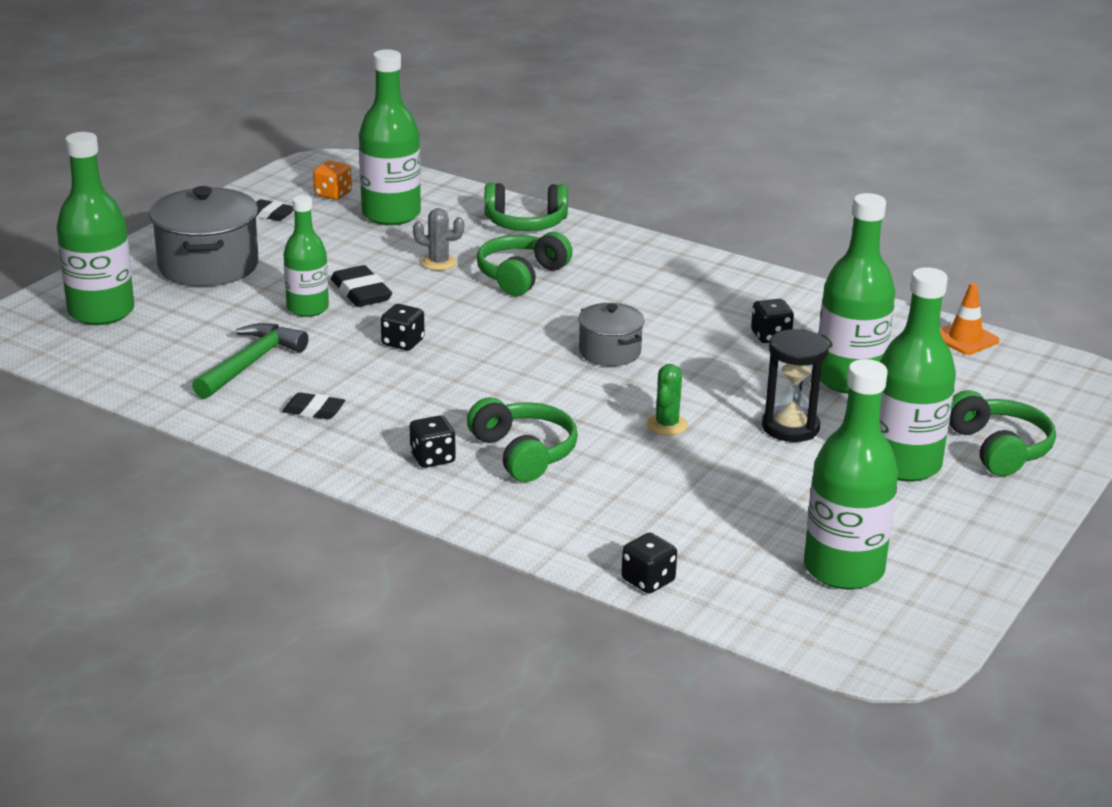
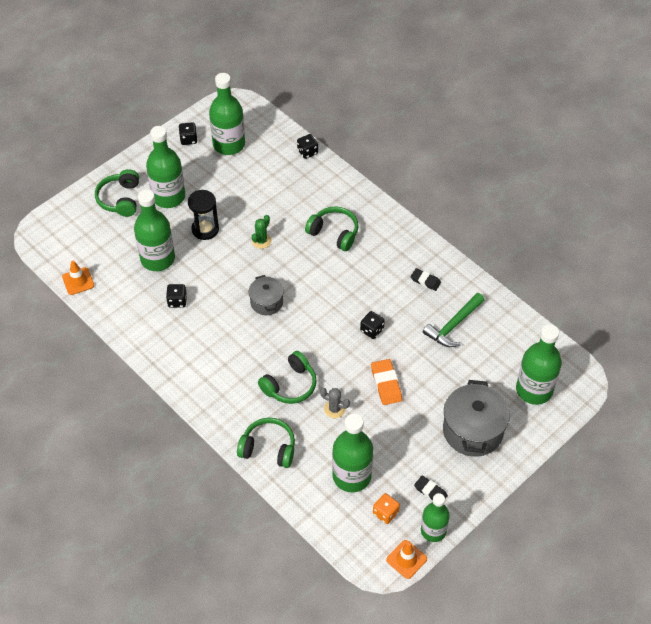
camera: 165 degrees left, 25 degrees up
green bottle [284,195,329,317] -> green bottle moved to [421,493,450,542]
black eraser [331,265,392,307] -> orange eraser [371,359,402,405]
black dice [410,415,456,468] -> black dice moved to [179,122,198,145]
green headphones [467,397,578,482] -> green headphones turned 135 degrees clockwise [305,206,359,251]
none -> orange traffic cone [386,540,427,579]

